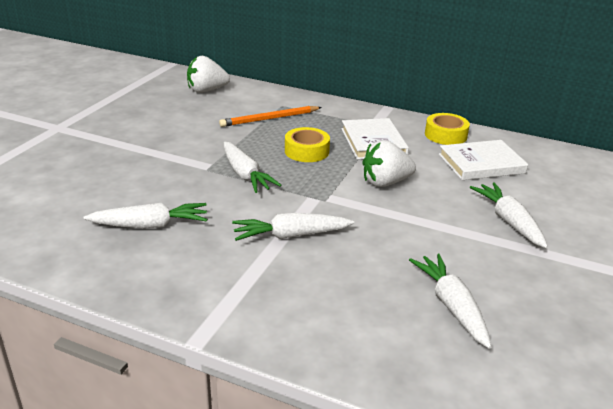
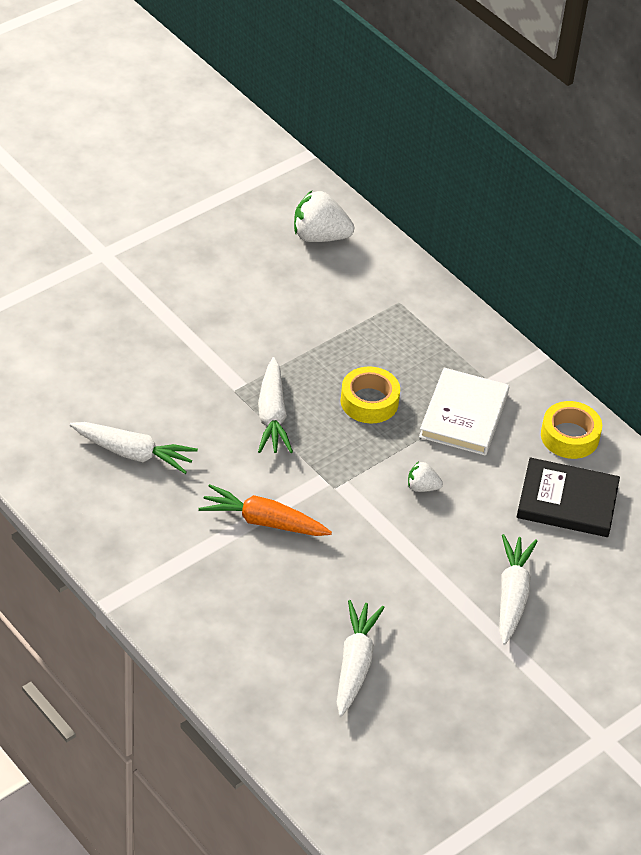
camera: 25 degrees right, 15 degrees up
orange pencil [219,106,322,127] -> none
white carrot [232,213,354,241] -> orange carrot [199,484,332,536]
white strawberry [362,140,416,187] -> white strawberry [408,462,443,492], size x0.52
white book [439,140,528,180] -> black book [517,457,620,537]

